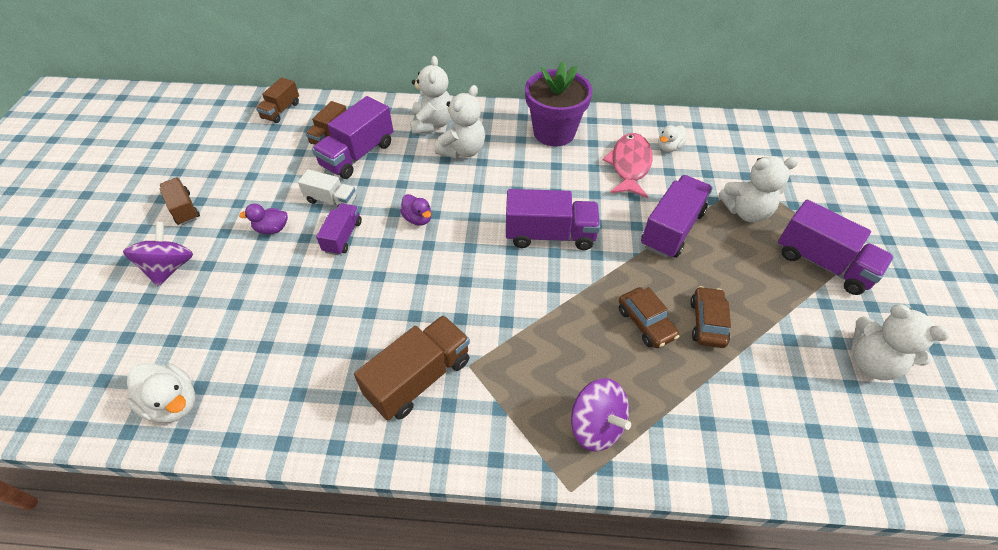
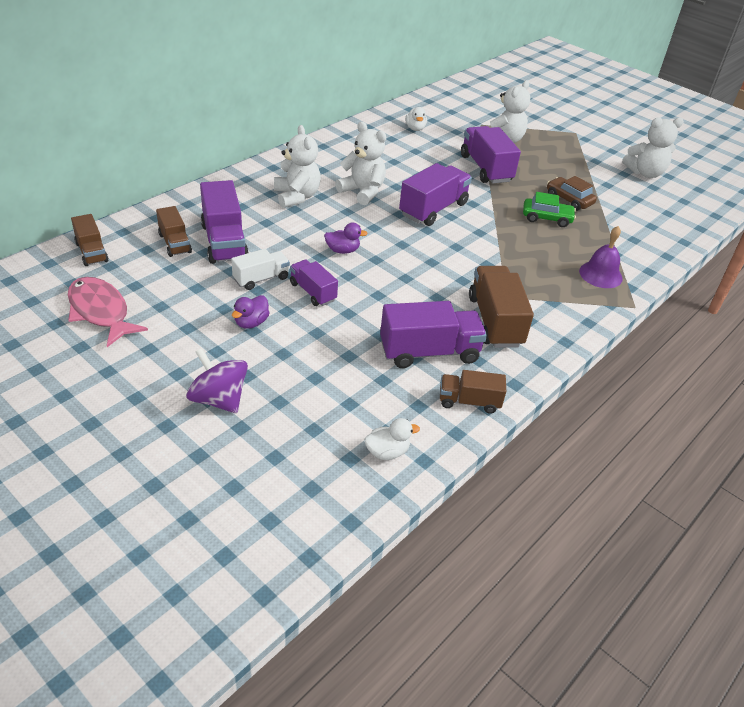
camera: 55 degrees left, 10 degrees down
white duck [126,363,195,423] -> white duck [364,418,420,460], size x0.65
brown truck [159,178,200,225] -> brown truck moved to [440,370,506,414]
white teddy bear [410,56,452,135] -> white teddy bear moved to [335,122,386,205]
purple flower pot [525,61,592,146] -> none
purple spinning top [571,378,631,452] -> purple bell [579,226,623,288]
pink fish [603,133,653,198] -> pink fish moved to [68,277,148,347]
brown car [619,287,679,348] -> green car [523,192,576,227]
purple truck [778,200,894,295] -> purple truck moved to [380,301,487,368]

